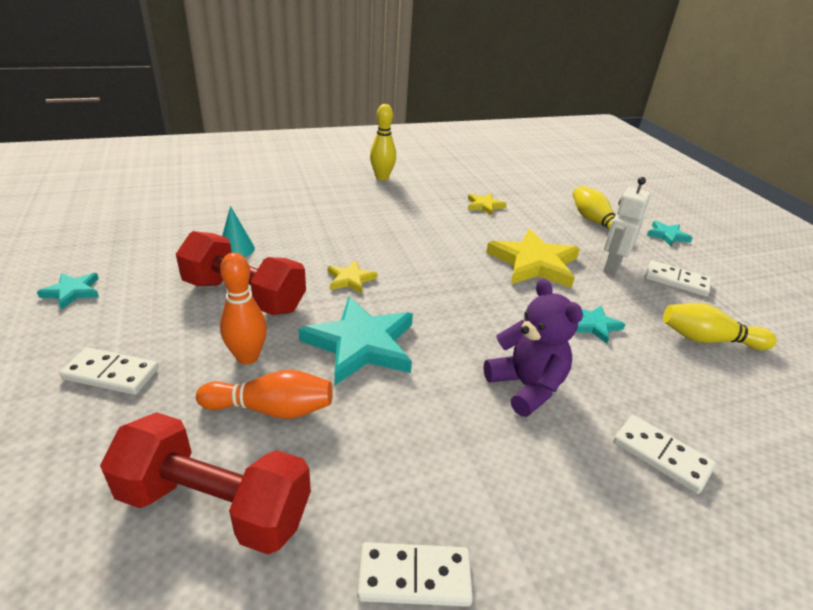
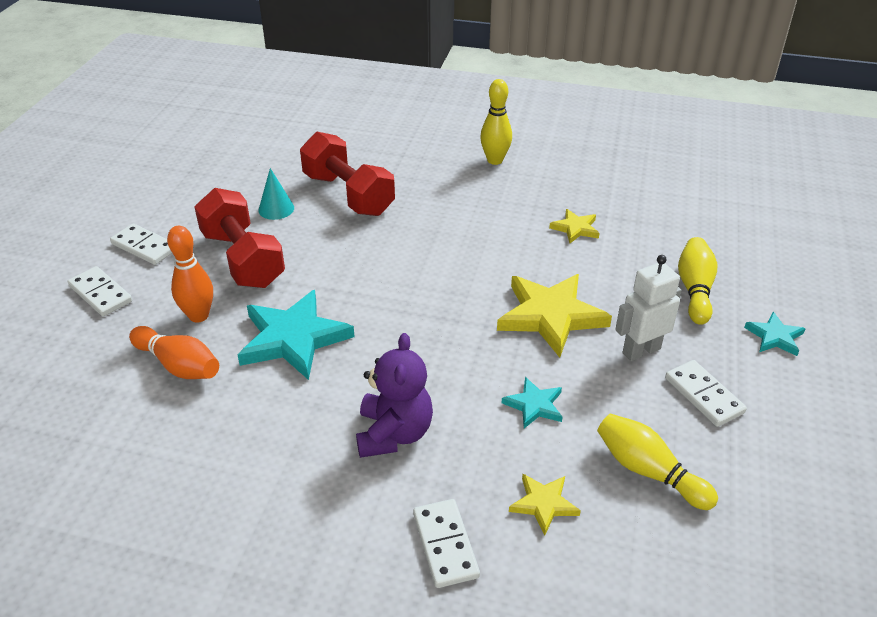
camera: 35 degrees right, 5 degrees up
turquoise star [37,273,99,310] -> none
red dumbbell [100,412,311,555] -> red dumbbell moved to [300,132,395,216]
yellow star [328,260,377,294] -> yellow star moved to [509,474,581,535]
white domino [357,542,473,607] -> white domino moved to [110,224,172,265]

